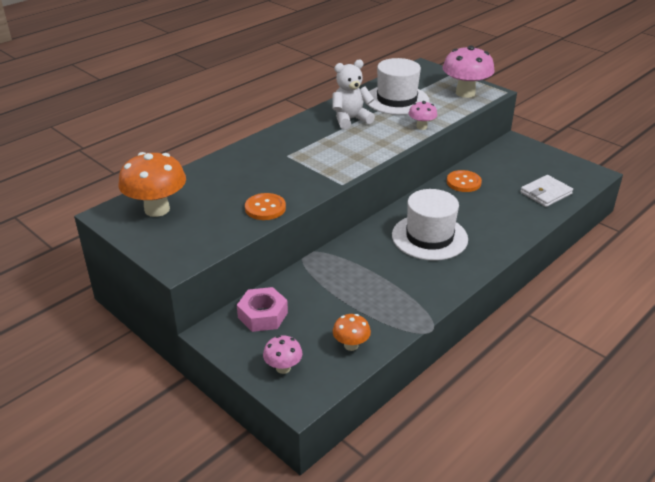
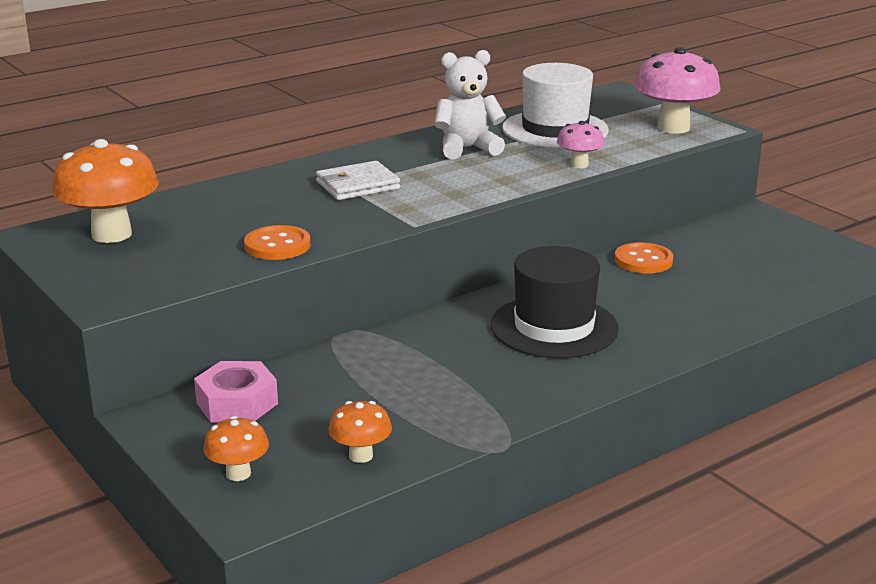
camera: 10 degrees right, 10 degrees down
pink mushroom [263,335,303,374] -> orange mushroom [203,416,269,481]
white hat [392,189,468,261] -> black hat [490,246,619,358]
white wallet [520,175,573,207] -> white wallet moved to [316,161,400,200]

